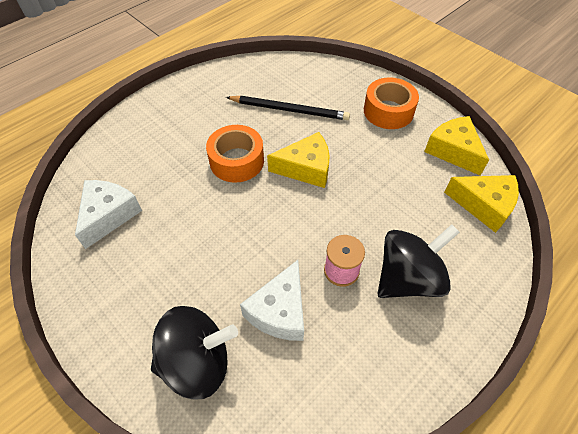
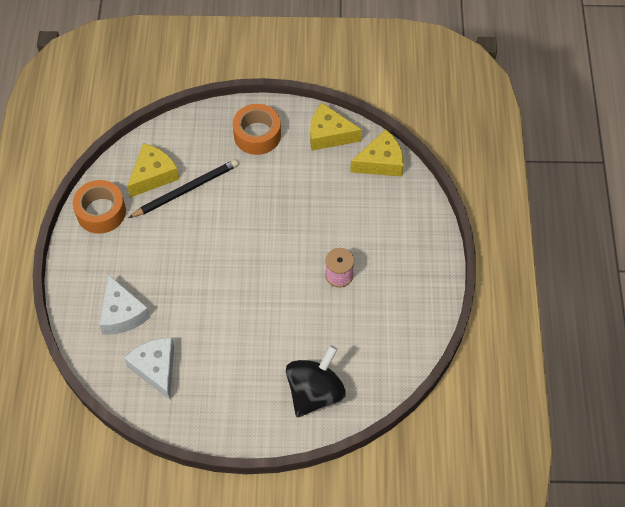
camera: 45 degrees left, 5 degrees up
orange tape [206,125,264,183] -> orange tape moved to [73,180,126,234]
white cheese [240,260,304,341] -> white cheese moved to [99,274,150,335]
yellow cheese [267,132,330,188] -> yellow cheese moved to [127,143,179,197]
black spinning top [377,224,460,298] -> none

